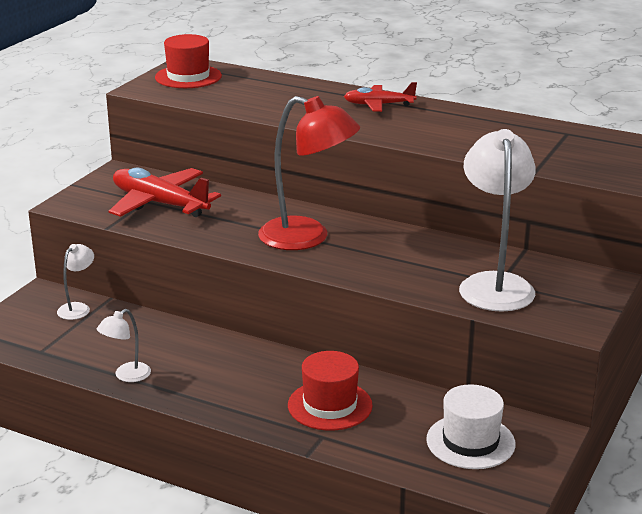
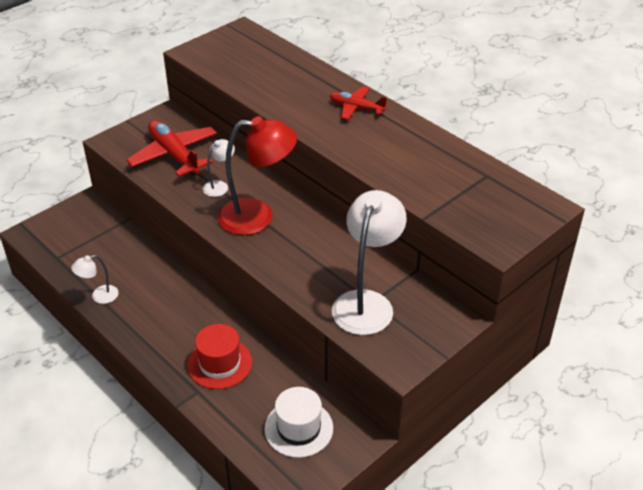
camera: 20 degrees right, 15 degrees up
white lamp [57,244,94,320] -> white lamp moved to [203,139,235,197]
red hat [155,34,222,88] -> none
red lamp [258,96,360,250] -> red lamp turned 45 degrees counterclockwise [217,116,297,235]

